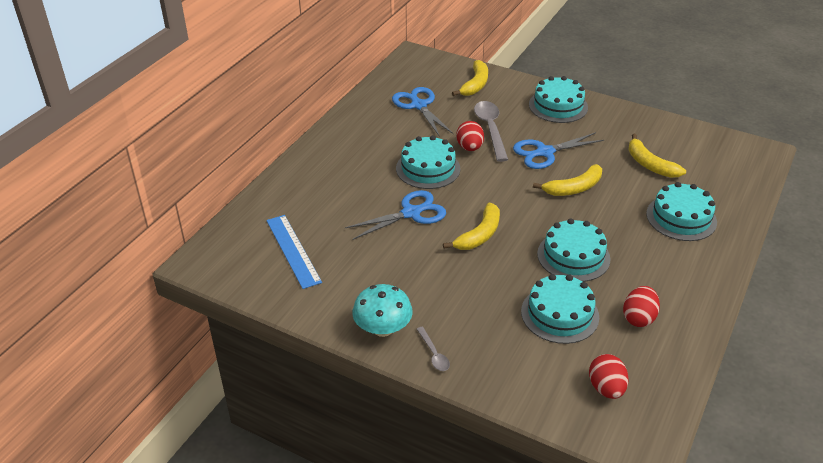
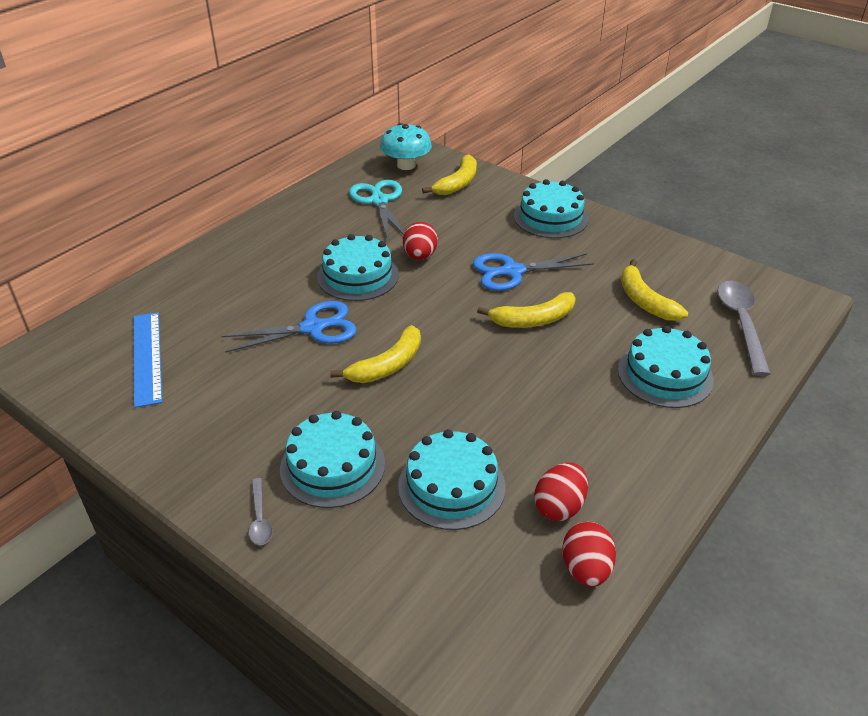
camera: 10 degrees right, 0 degrees up
turquoise mushroom [352,284,413,337] -> turquoise mushroom moved to [380,123,432,170]
blue scissors [392,87,453,137] -> turquoise scissors [349,180,404,237]
grey spoon [474,101,508,162] -> grey spoon moved to [717,280,771,376]
turquoise cake [537,218,611,282] -> turquoise cake moved to [280,411,385,508]
red egg [589,354,629,399] -> red egg moved to [562,522,616,587]

